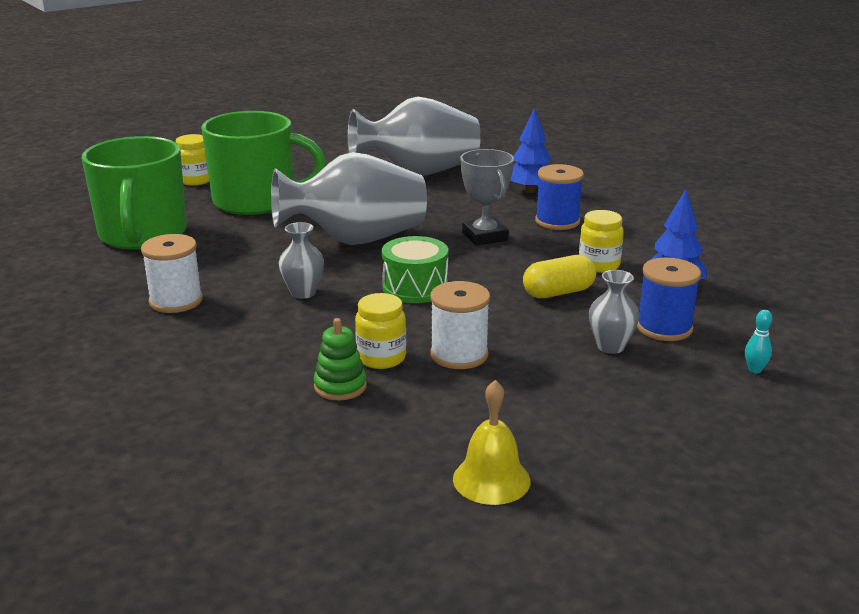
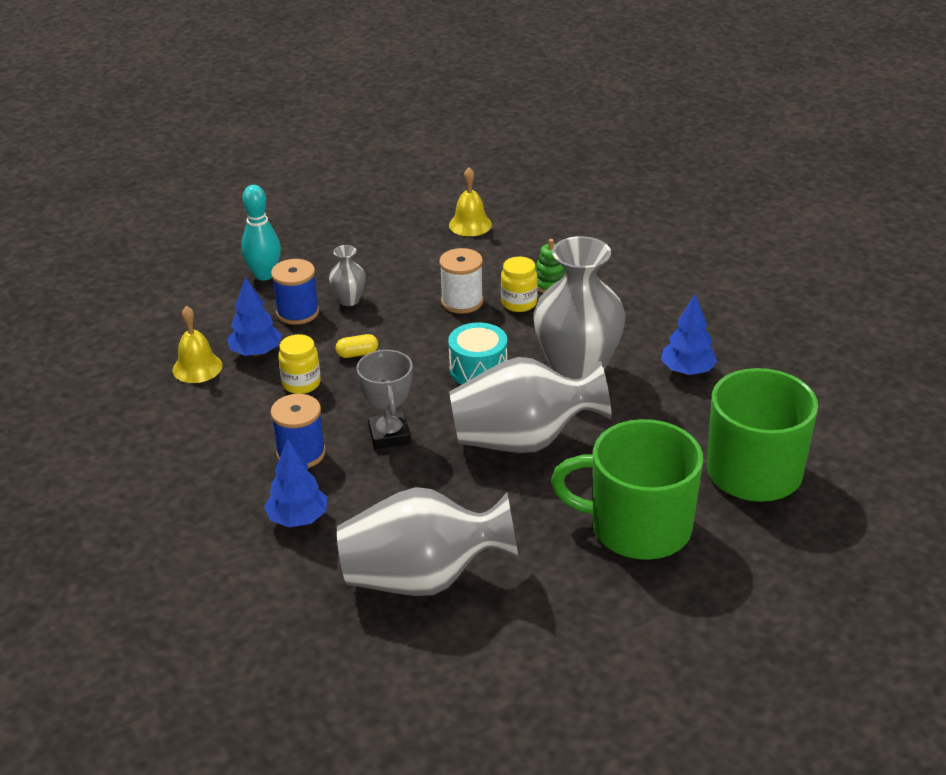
camera: 170 degrees left, 10 degrees up
white spool [141,234,203,313] -> blue tree [661,294,718,375]
yellow jar [176,134,209,186] -> none
grey vase [279,222,324,299] -> grey vase [534,236,626,379], size x2.27
green drum [382,236,448,303] -> turquoise drum [448,322,507,385]
yellow capsule [523,255,596,298] -> yellow capsule [336,334,378,358], size x0.64
turquoise bowling pin [745,310,772,373] -> turquoise bowling pin [241,185,281,281], size x2.17
none -> yellow bell [173,306,223,383]

